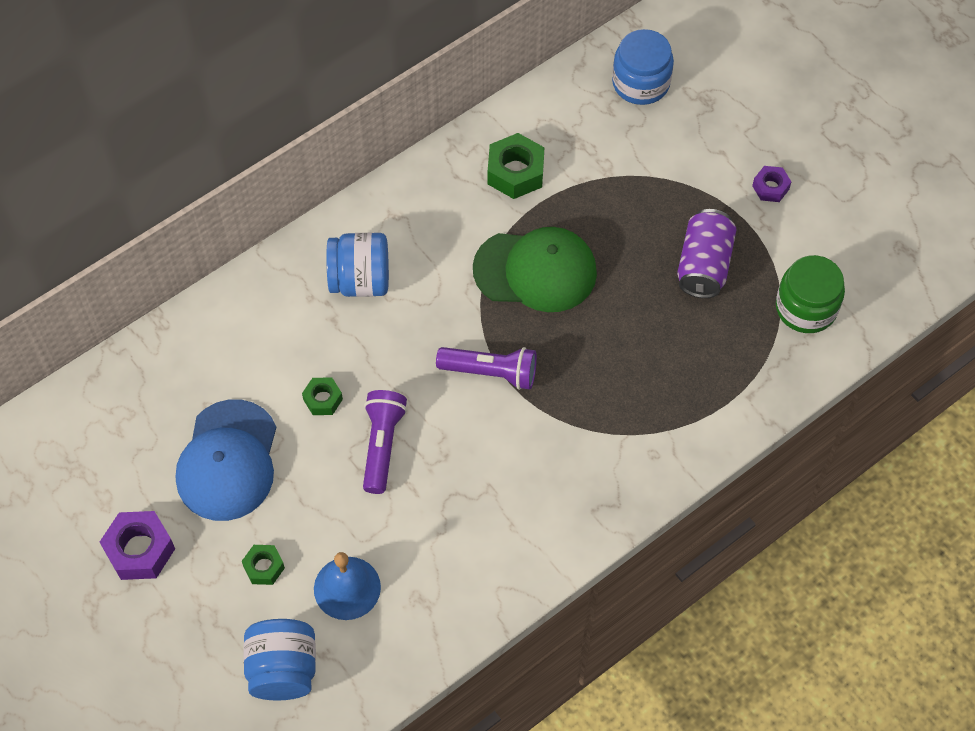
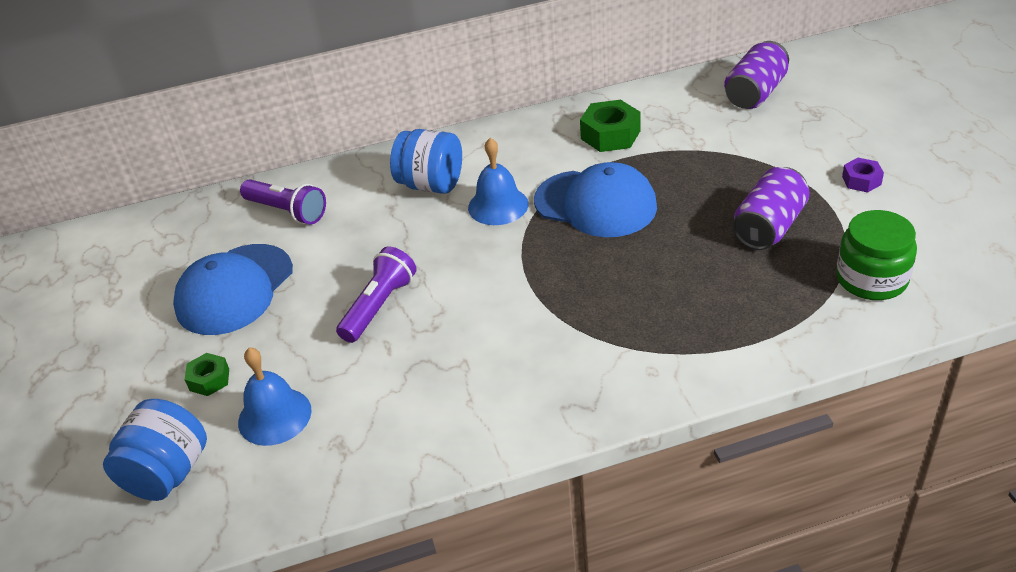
camera: 25 degrees right, 20 degrees down
purple nut [100,511,175,580] -> none
green nut [302,377,343,415] -> none
purple flashlight [436,347,537,390] -> purple flashlight moved to [240,179,326,225]
green cap [473,227,597,312] -> blue cap [534,162,657,237]
blue jar [612,29,674,105] -> purple can [724,41,789,109]
none -> blue bell [468,138,528,225]

